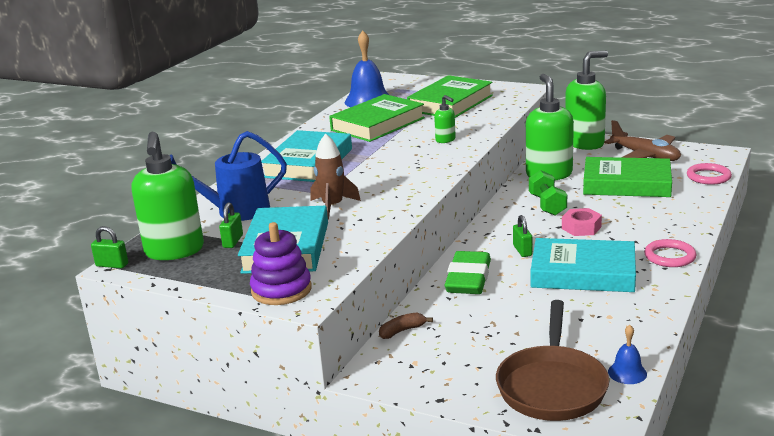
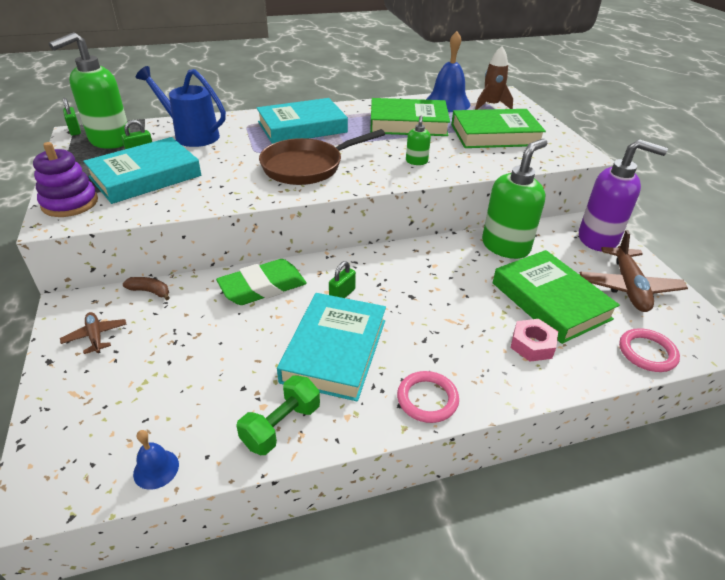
camera: 45 degrees right, 15 degrees up
brown rocket [310,133,361,220] -> brown rocket moved to [475,46,513,110]
brown pan [496,300,609,421] -> brown pan moved to [259,129,385,185]
green dumbbell [529,170,567,216] -> green dumbbell moved to [236,375,320,455]
turquoise book [531,238,636,292] -> turquoise book turned 45 degrees clockwise [277,293,386,401]
pink nut [562,208,602,236] -> pink nut moved to [511,319,558,362]
green soap dispenser [565,51,608,150] -> purple soap dispenser [579,139,668,251]
none -> brown plane [60,312,127,354]

